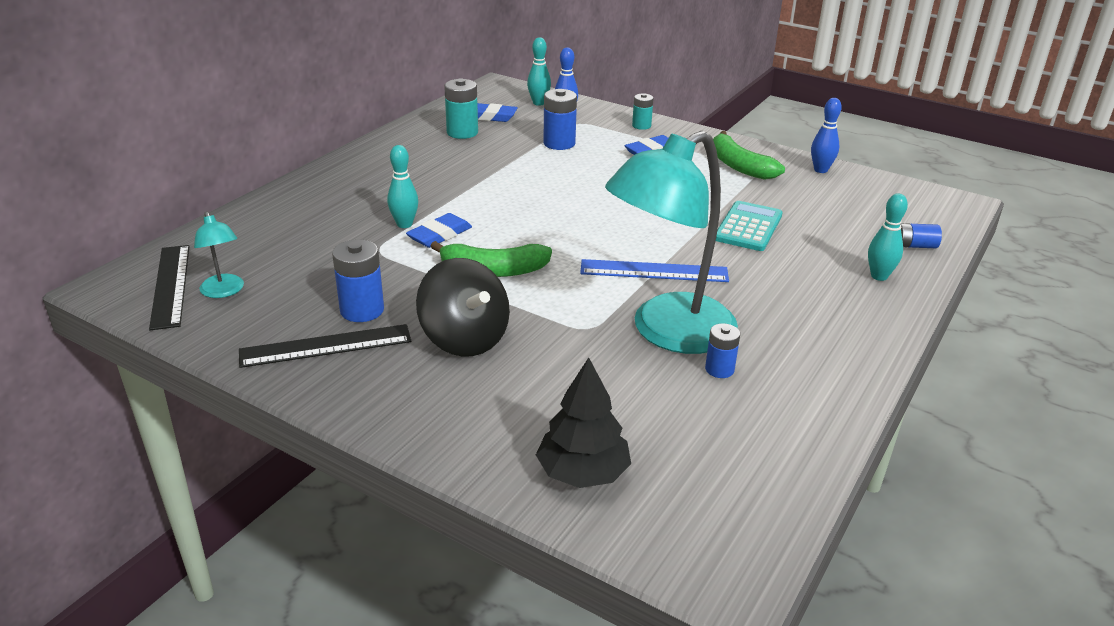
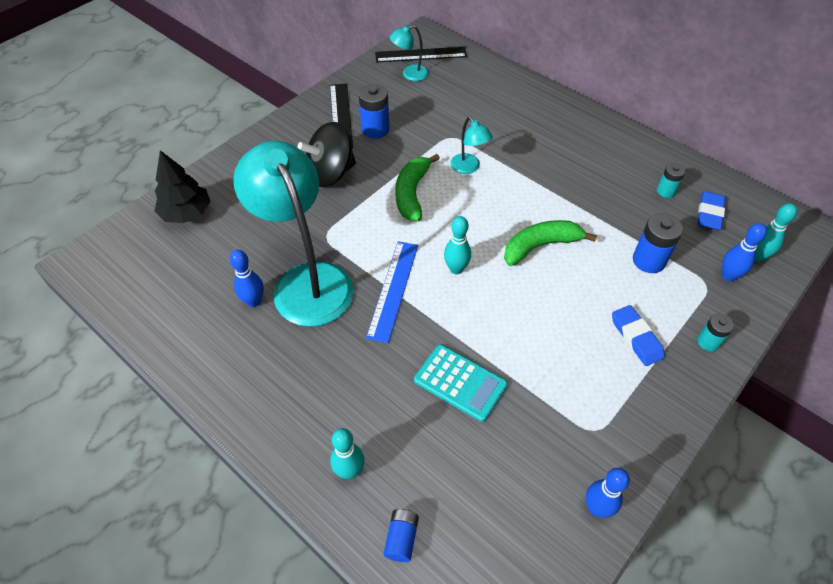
camera: 100 degrees right, 20 degrees up
turquoise bowling pin [387,145,418,228] -> turquoise bowling pin moved to [444,216,471,274]
blue eraser [406,213,472,248] -> turquoise lamp [450,117,493,174]
turquoise battery [444,79,478,139] -> turquoise battery [657,163,686,198], size x0.62
blue battery [705,323,740,378] -> blue bowling pin [230,250,264,307]
green banana [713,131,785,180] -> green banana moved to [504,220,597,266]

